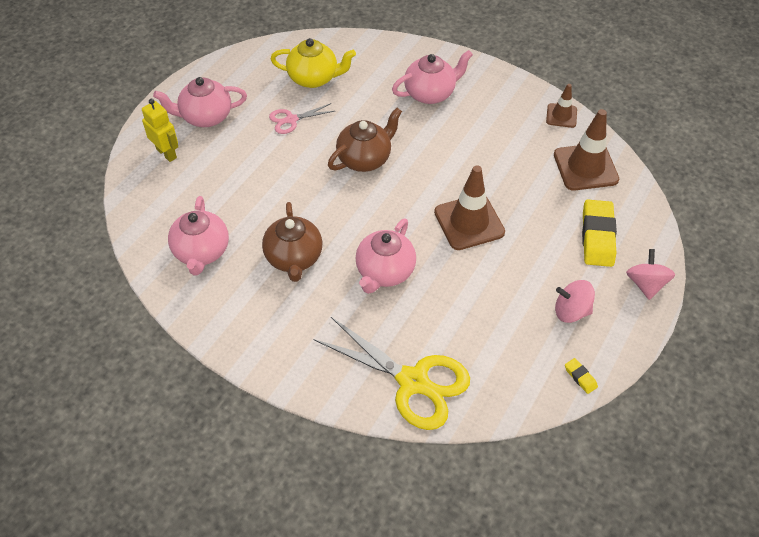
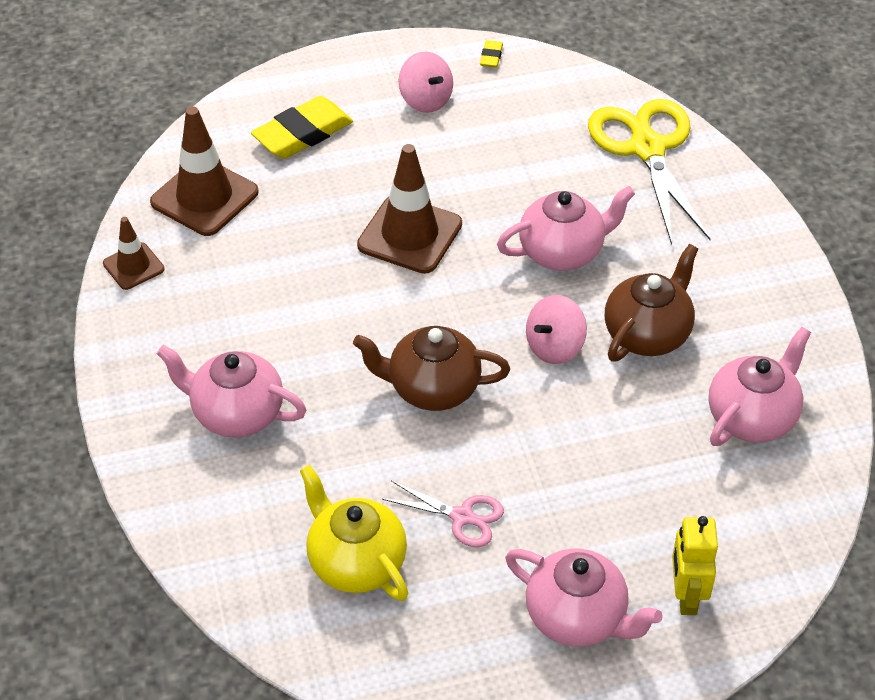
camera: 135 degrees left, 5 degrees down
pink spinning top [626,249,675,300] -> pink spinning top moved to [526,295,587,364]

